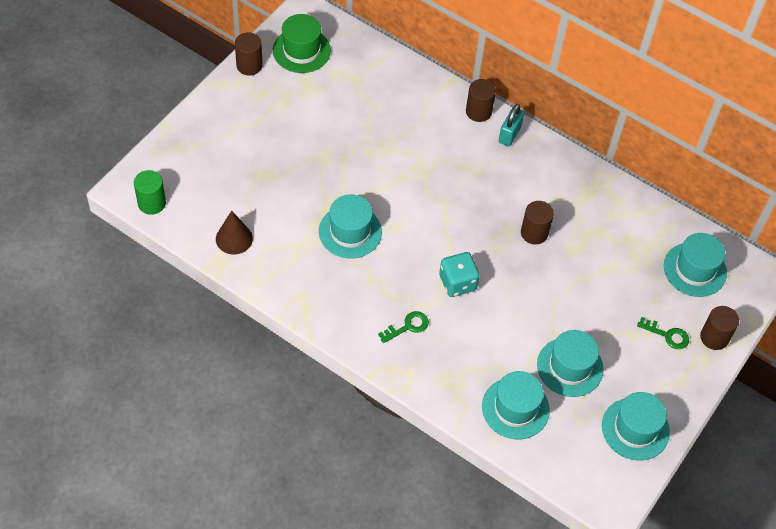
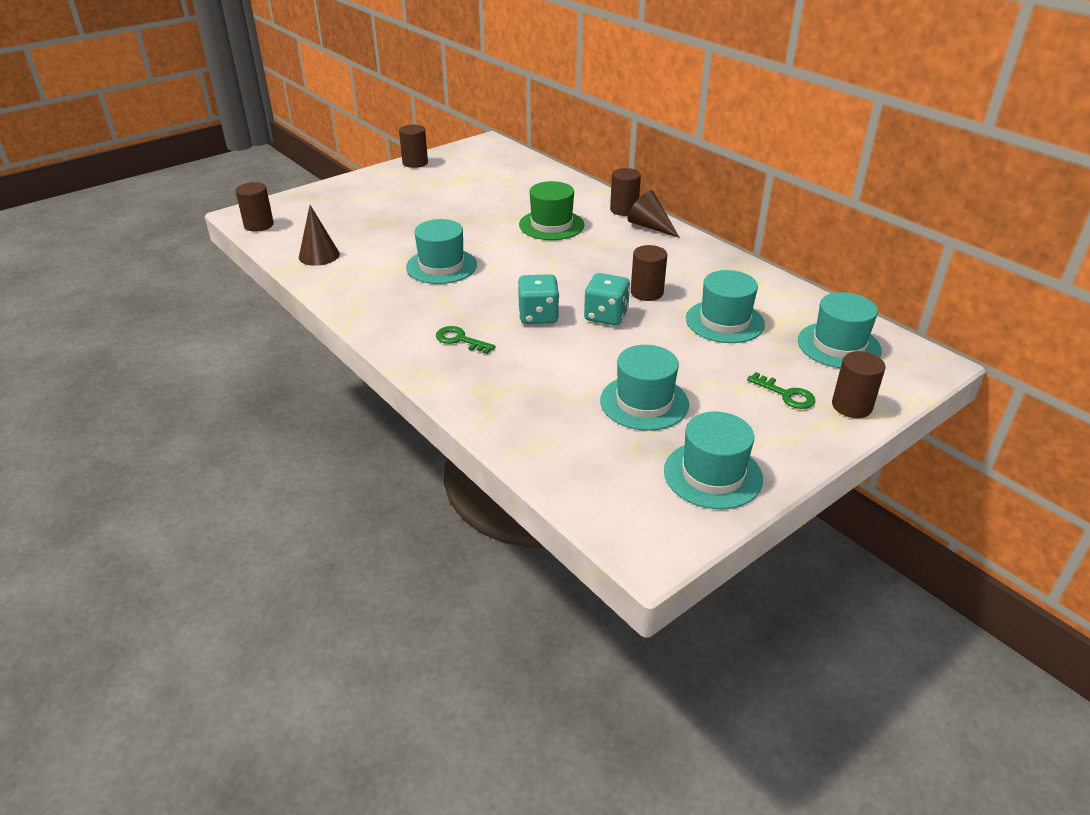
camera: 20 degrees right, 20 degrees down
green cylinder [134,170,166,215] -> brown cylinder [235,182,274,232]
green hat [273,14,331,73] -> green hat moved to [519,181,584,240]
green key [378,311,429,343] -> green key turned 135 degrees counterclockwise [436,326,496,354]
turquoise hat [482,371,550,440] -> turquoise hat moved to [686,270,765,343]
turquoise padlock [499,104,524,146] -> brown cone [628,190,680,238]
none -> turquoise dice [584,273,630,326]

